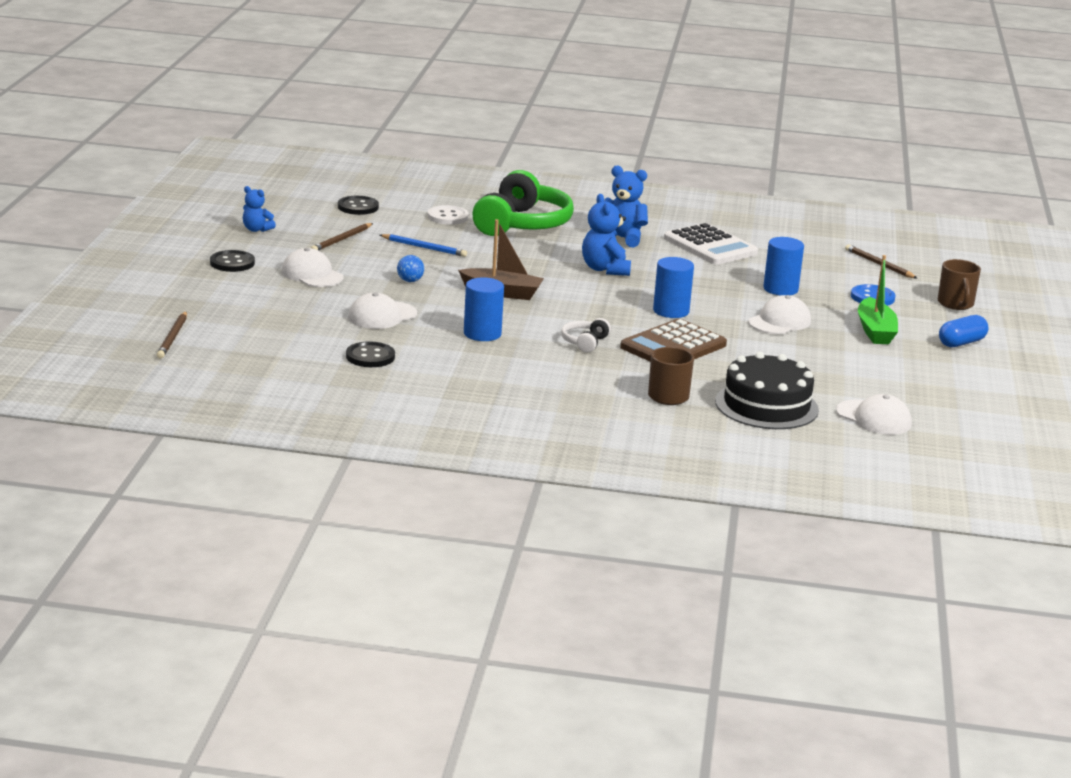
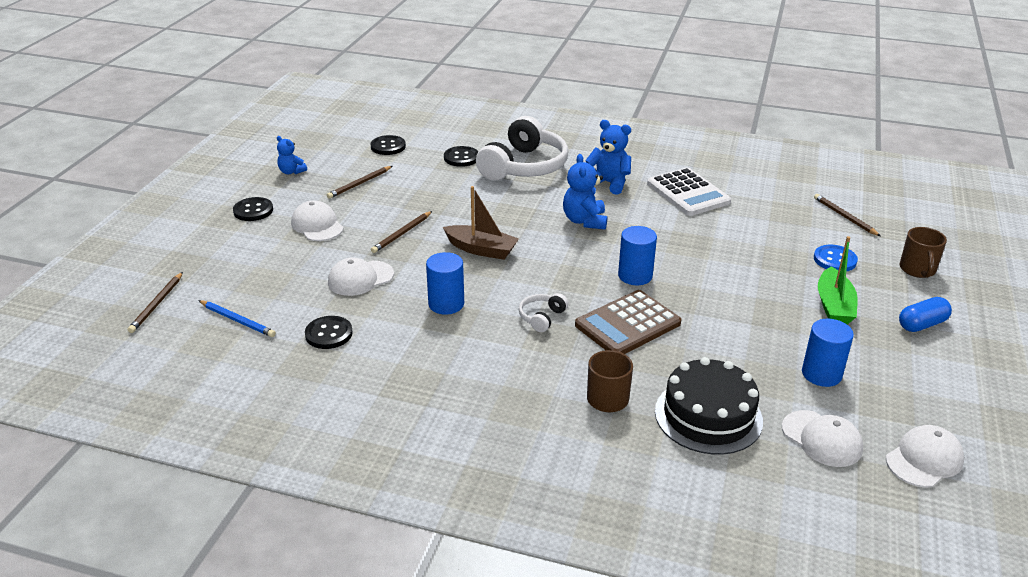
camera: 10 degrees right, 10 degrees up
blue pencil [380,234,467,257] -> blue pencil moved to [198,300,276,337]
blue ball [397,255,424,282] -> brown pencil [371,211,432,253]
white button [428,205,469,225] -> black button [444,146,478,167]
green headphones [472,170,574,236] -> white headphones [476,116,568,181]
white cap [748,295,811,334] -> white cap moved to [886,425,964,487]
blue cylinder [763,237,804,295] -> blue cylinder moved to [802,319,854,387]

